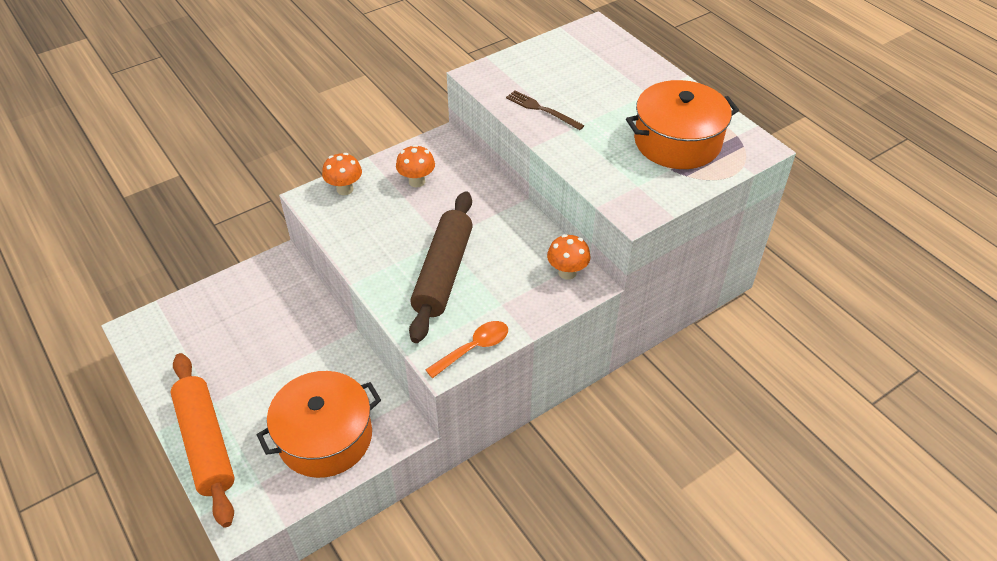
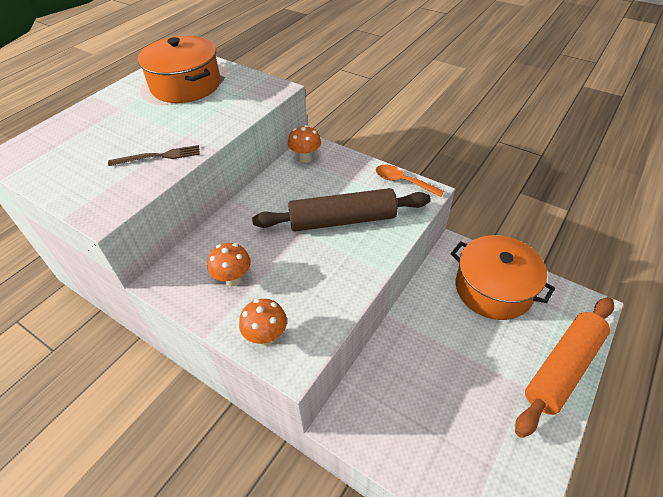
camera: 110 degrees left, 0 degrees up
brown fork [506,90,585,130] -> brown fork turned 120 degrees counterclockwise [108,145,200,166]

